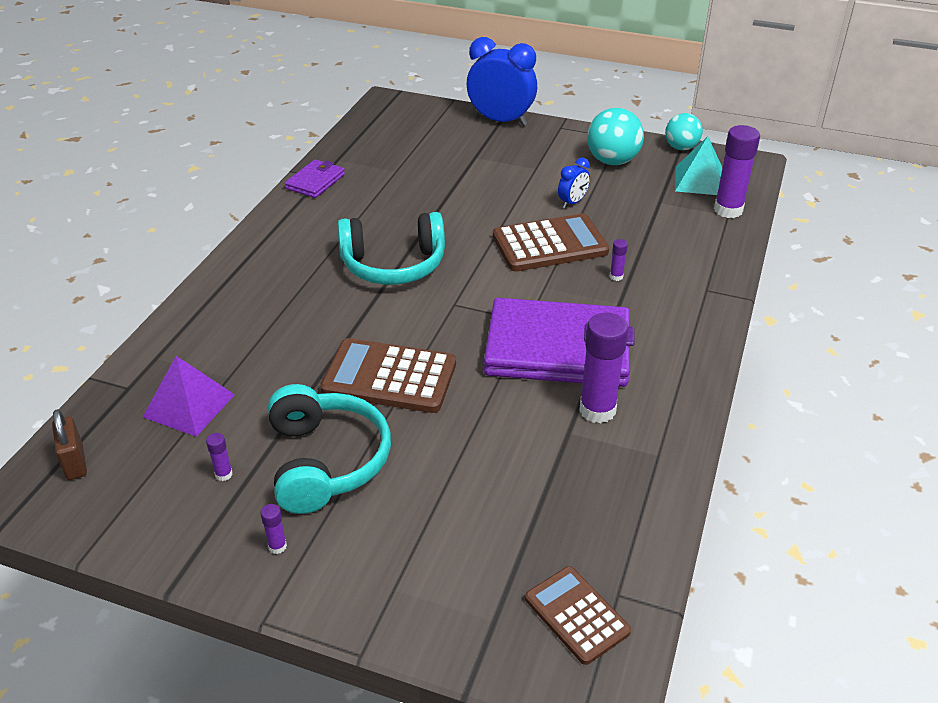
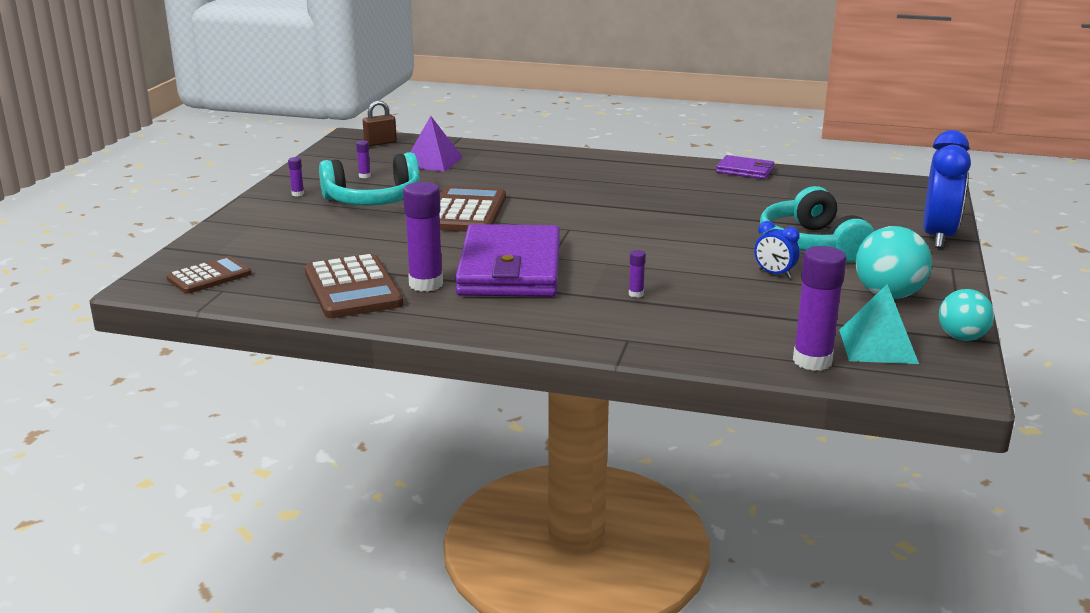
camera: 85 degrees right, 15 degrees down
turquoise headphones [337,212,445,285] -> turquoise headphones moved to [760,186,874,262]
brown calculator [493,214,609,272] -> brown calculator moved to [305,254,403,318]

